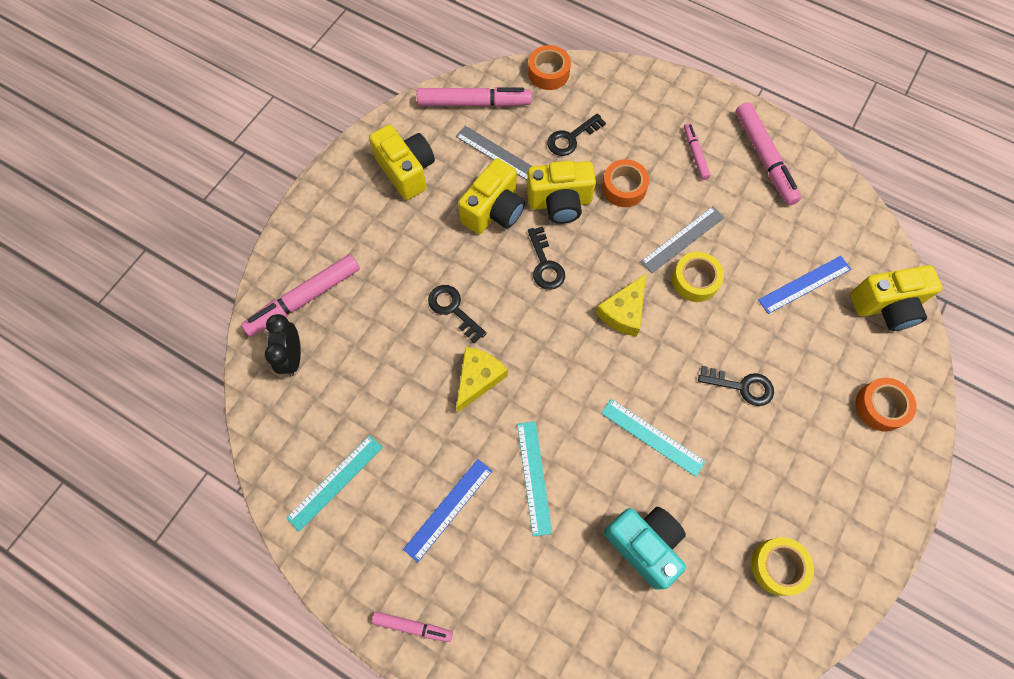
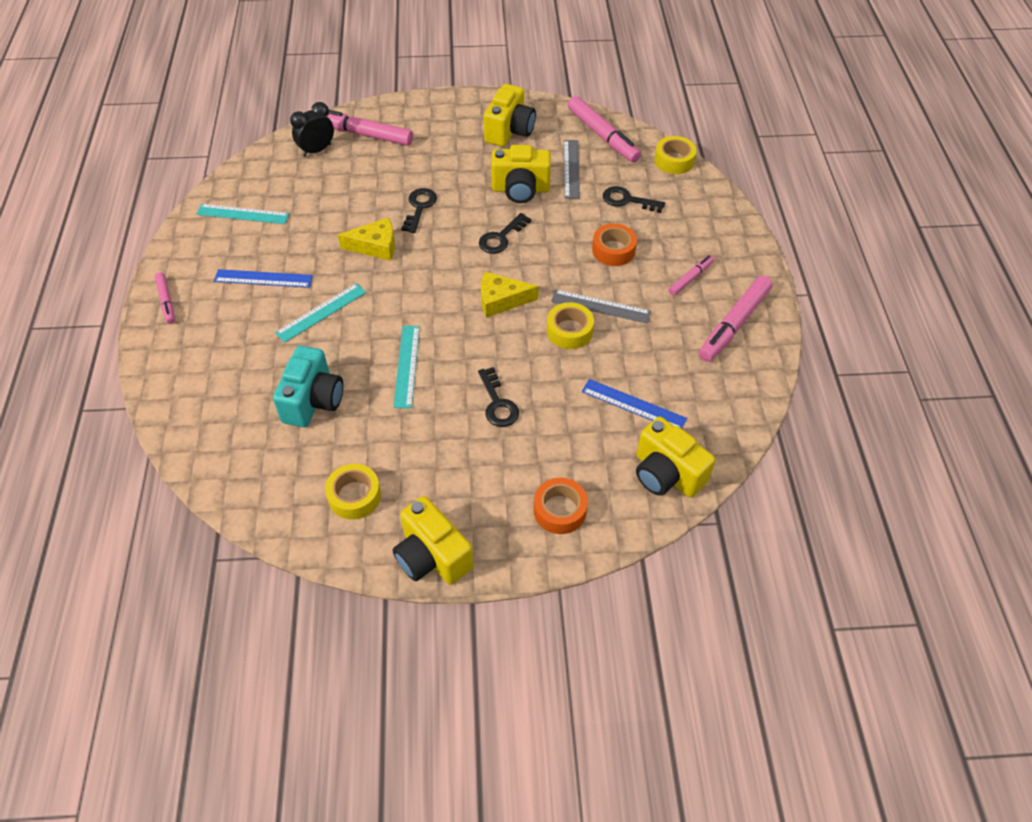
camera: 55 degrees right, 15 degrees down
yellow camera [527,161,596,224] -> yellow camera moved to [393,496,474,585]
orange tape [528,45,571,90] -> yellow tape [654,136,697,174]

